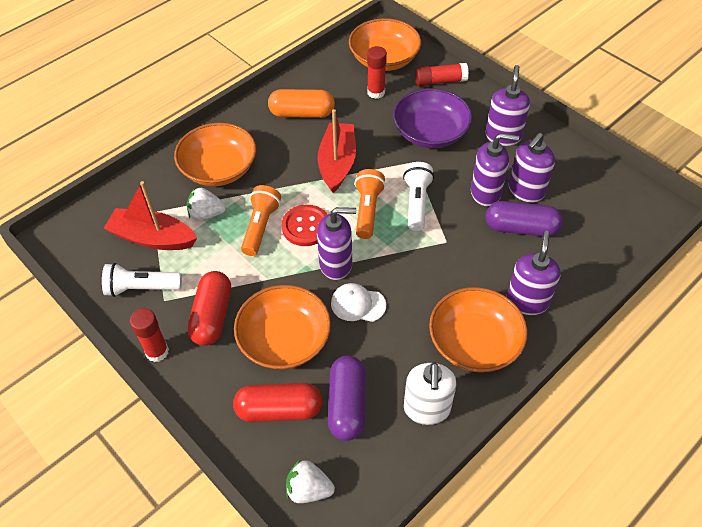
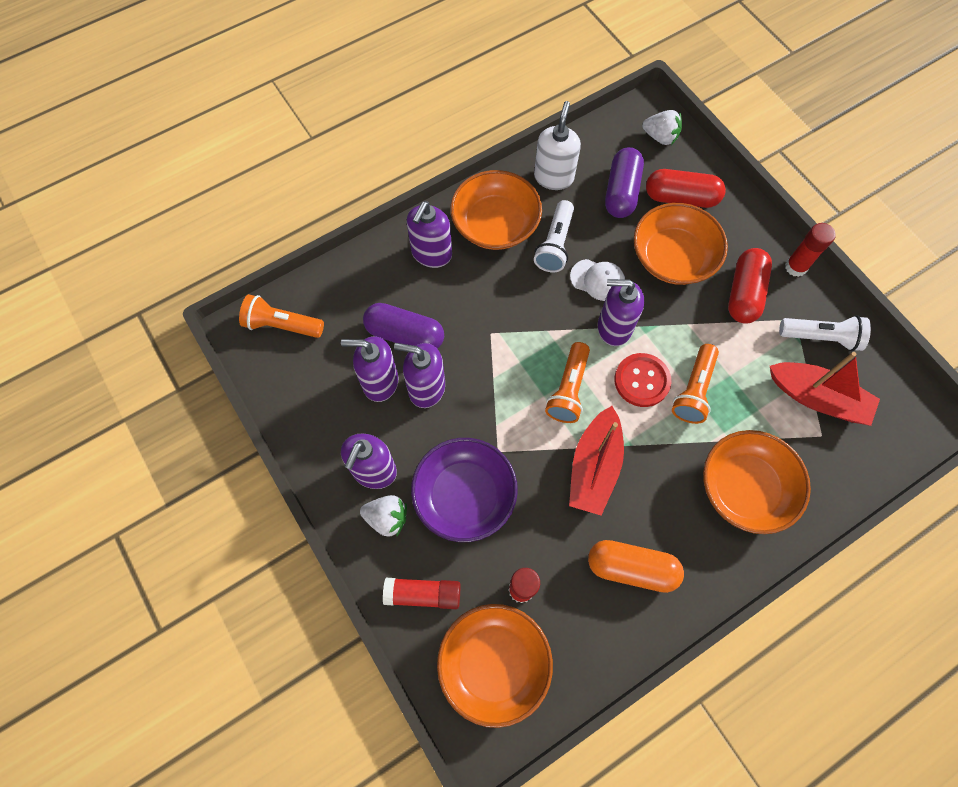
camera: 170 degrees left, 15 degrees up
white strawberry [187,187,226,220] -> white strawberry moved to [360,495,407,537]
white flashlight [403,162,434,231] -> white flashlight moved to [534,200,574,272]
purple soap dispenser [508,133,555,202] -> purple soap dispenser turned 135 degrees counterclockwise [341,336,398,402]
none -> orange flashlight [239,294,324,338]

